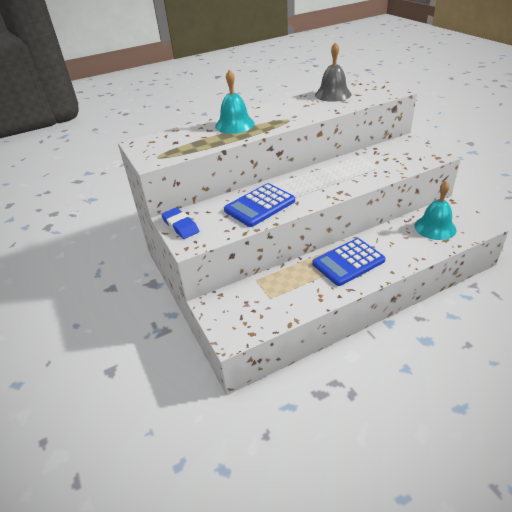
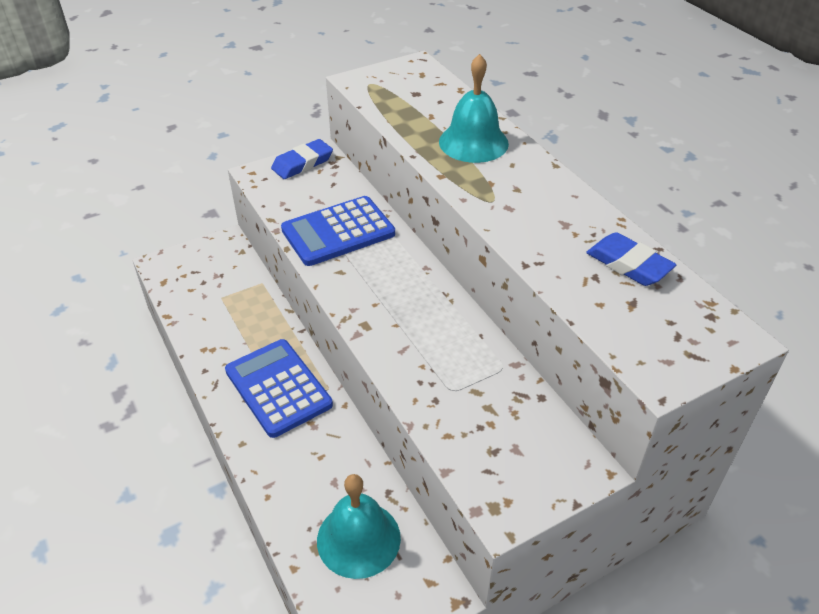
camera: 85 degrees right, 5 degrees up
blue calculator [224,183,295,227] -> blue calculator turned 75 degrees counterclockwise [281,196,395,266]
grey bell [315,42,351,102] -> blue eraser [586,232,676,286]

